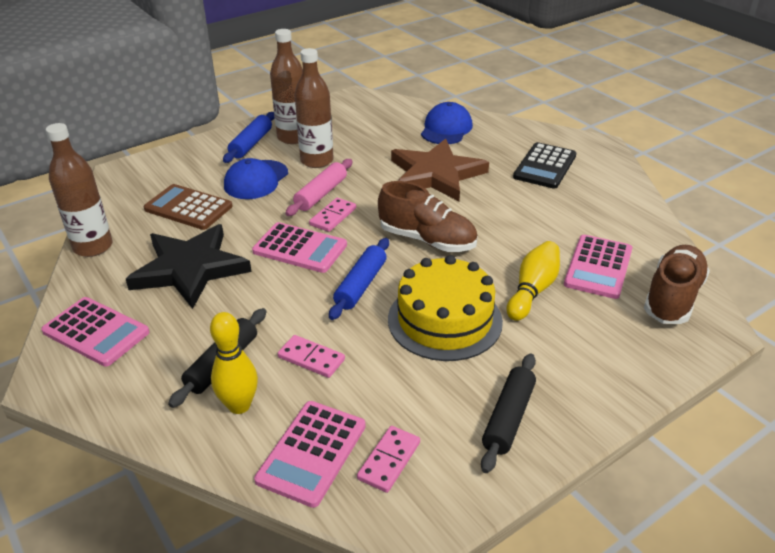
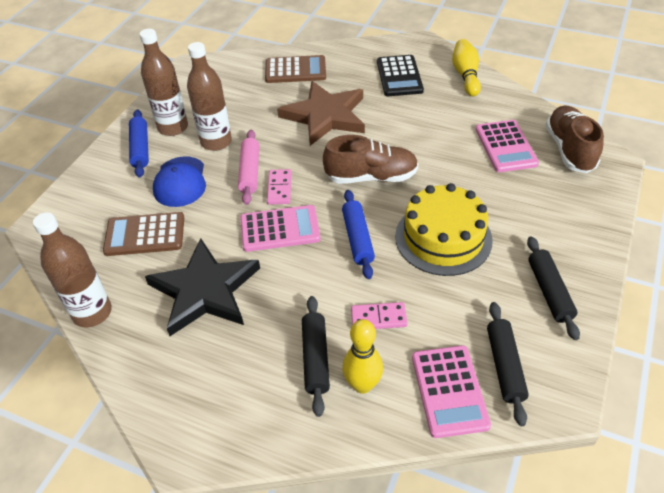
camera: 30 degrees left, 10 degrees up
pink calculator [41,297,149,367] -> none
pink domino [357,426,420,493] -> black rolling pin [487,302,529,426]
blue cap [421,102,473,144] -> brown calculator [265,55,326,83]
yellow bowling pin [507,241,560,321] -> yellow bowling pin moved to [452,39,481,96]

